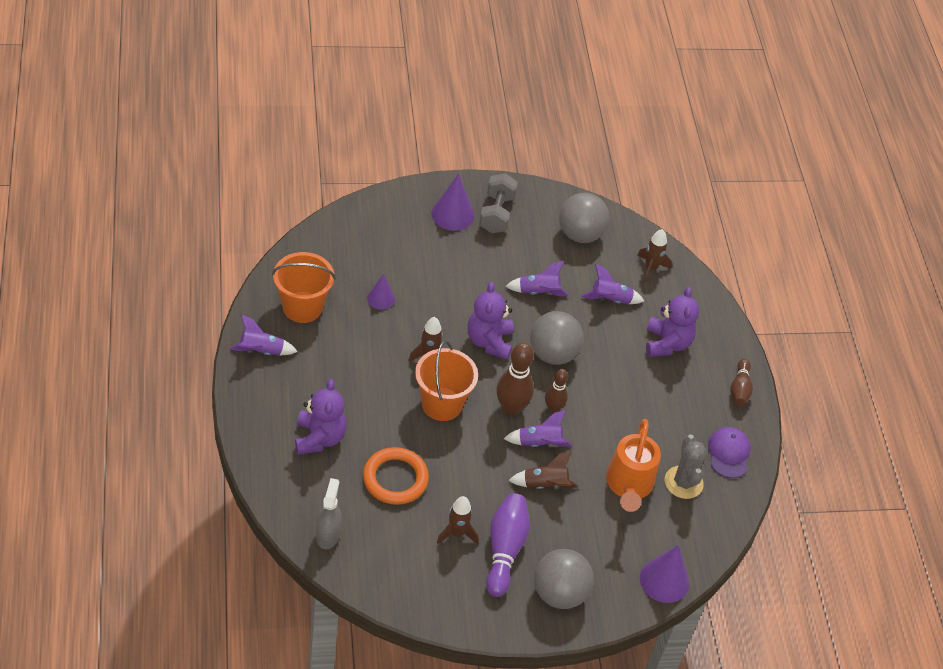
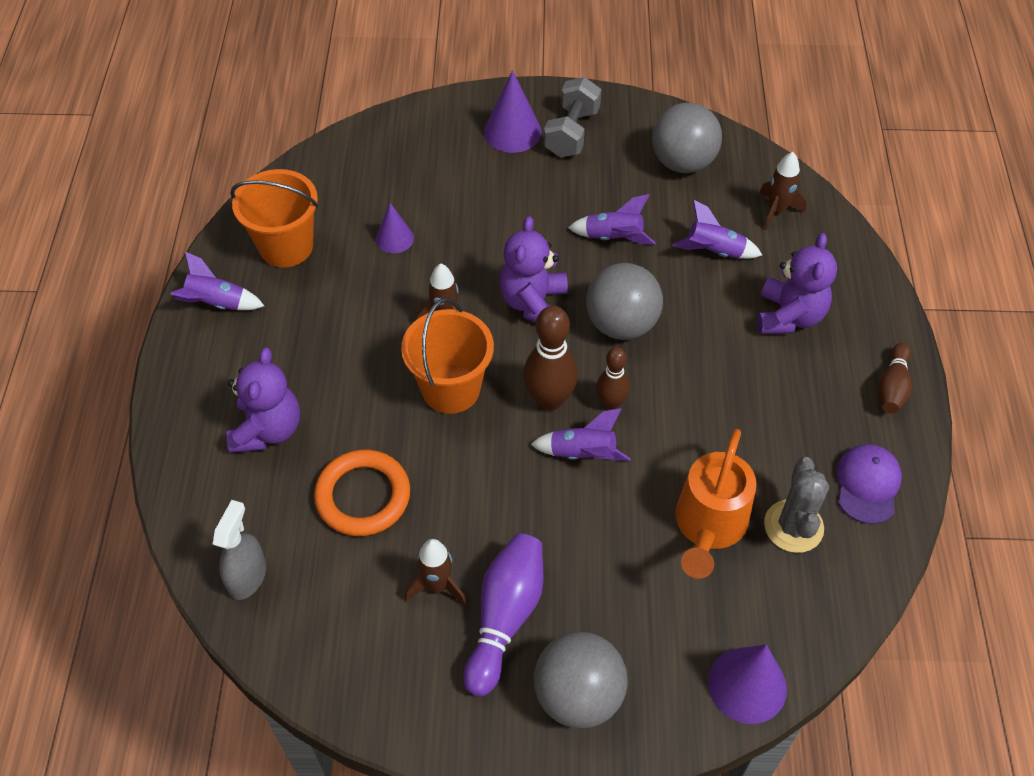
camera: 15 degrees right, 5 degrees up
brown rocket [508,451,578,489] -> none

